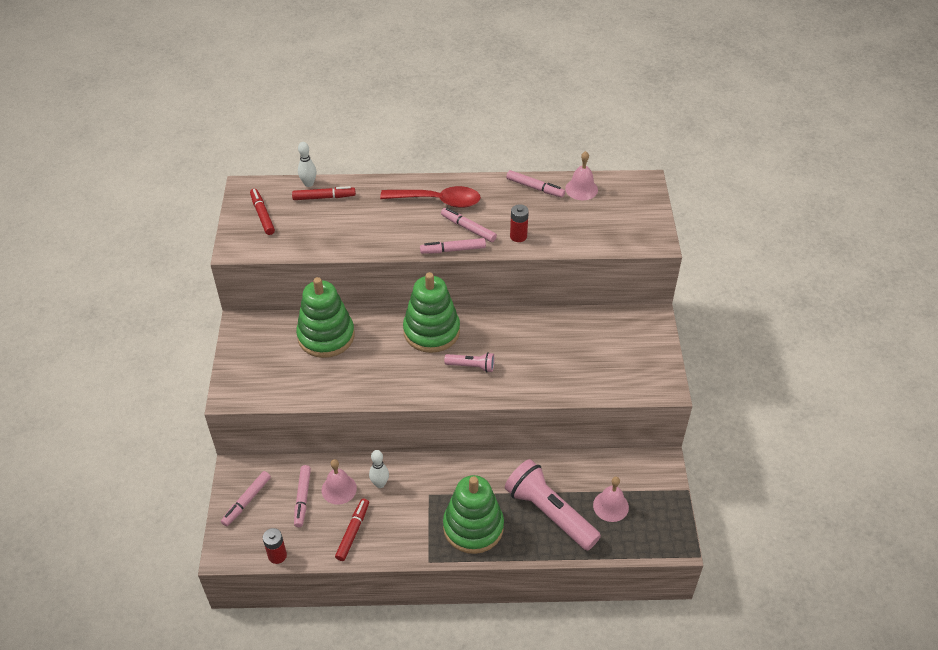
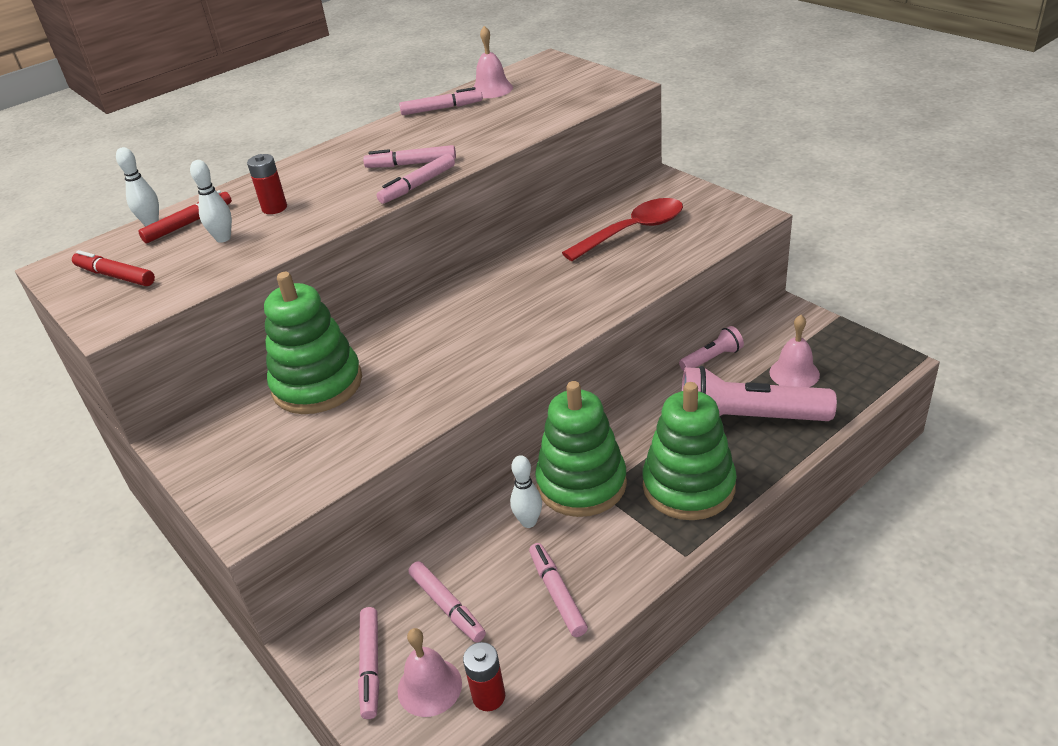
camera: 35 degrees left, 10 degrees down
pink bell [321,459,357,505] -> pink bell moved to [398,628,462,717]
red marker [335,498,369,561] -> pink marker [529,543,588,637]
red spoon [380,186,481,208] -> red spoon moved to [562,198,683,261]
green stacking toy [403,272,460,353] -> green stacking toy moved to [535,381,627,517]
pink flashlight [444,352,494,373] -> pink flashlight moved to [679,326,744,371]
red battery [510,204,529,242] -> red battery moved to [247,154,287,214]
none -> white bowling pin [190,160,232,243]

